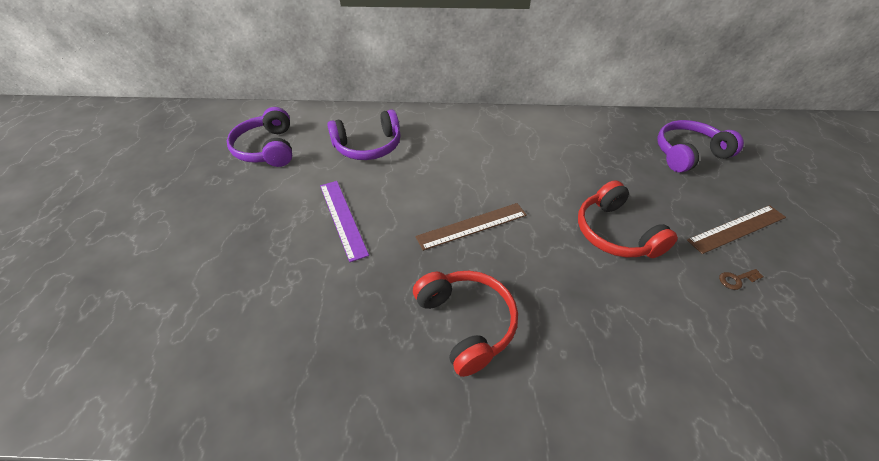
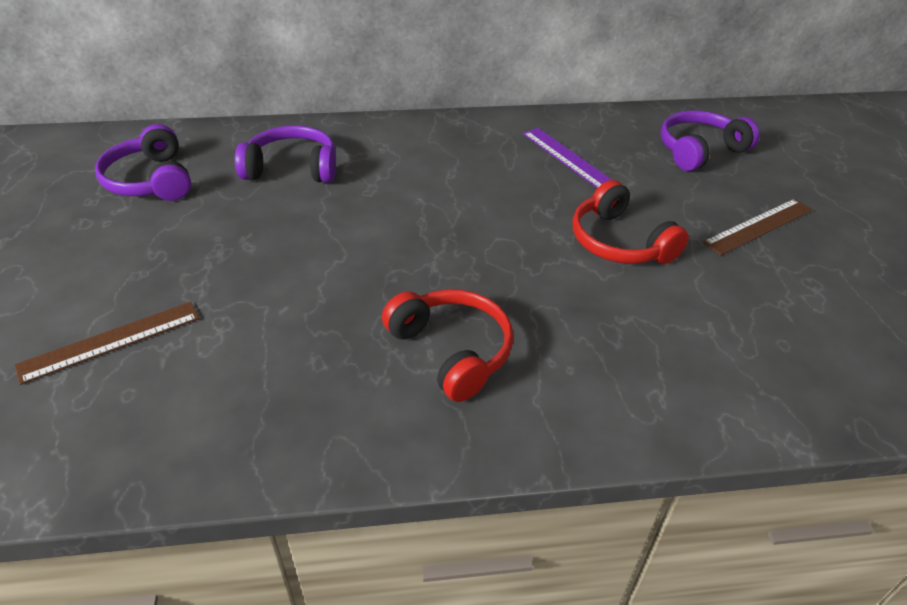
camera: 10 degrees left, 5 degrees down
purple ruler [320,181,369,262] -> purple ruler moved to [523,128,612,188]
purple headphones [327,109,401,160] -> purple headphones turned 150 degrees counterclockwise [235,125,336,183]
brown ruler [416,203,527,251] -> brown ruler moved to [15,302,199,385]
brown key [719,269,763,290] -> none

